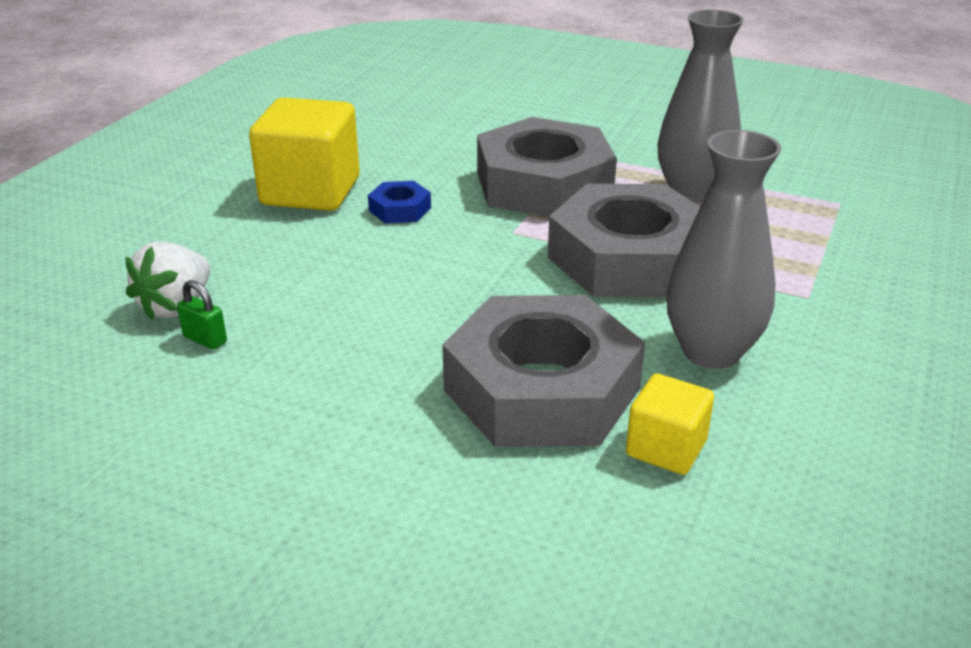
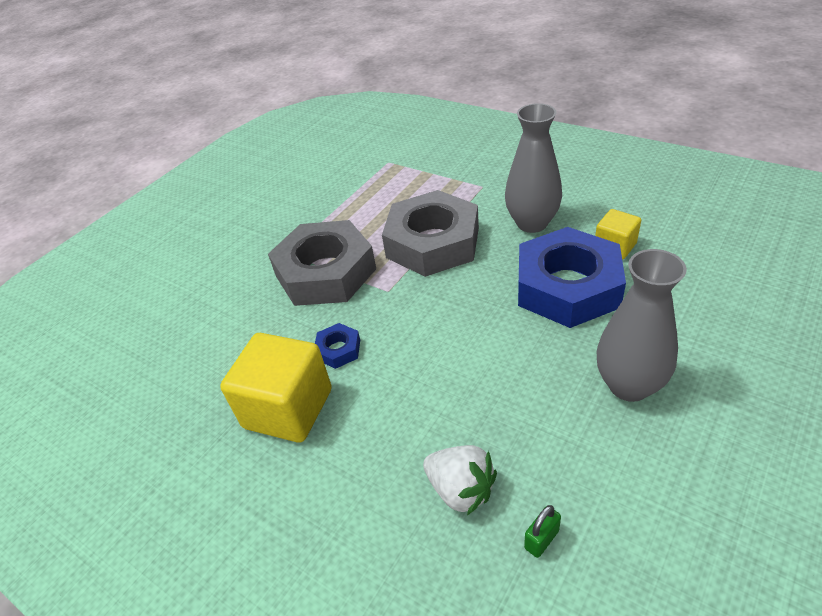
camera: 75 degrees left, 10 degrees up
green padlock [177,280,227,350] -> green padlock moved to [524,505,561,558]
grey nut [442,295,645,447] -> blue nut [518,227,626,328]
grey vase [658,9,743,203] -> grey vase moved to [597,249,687,402]

